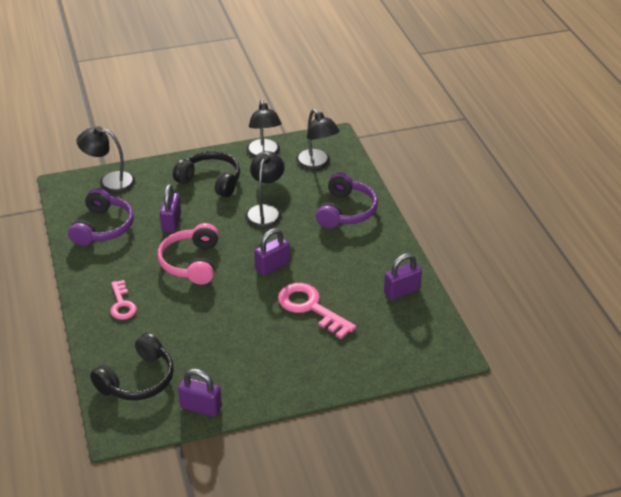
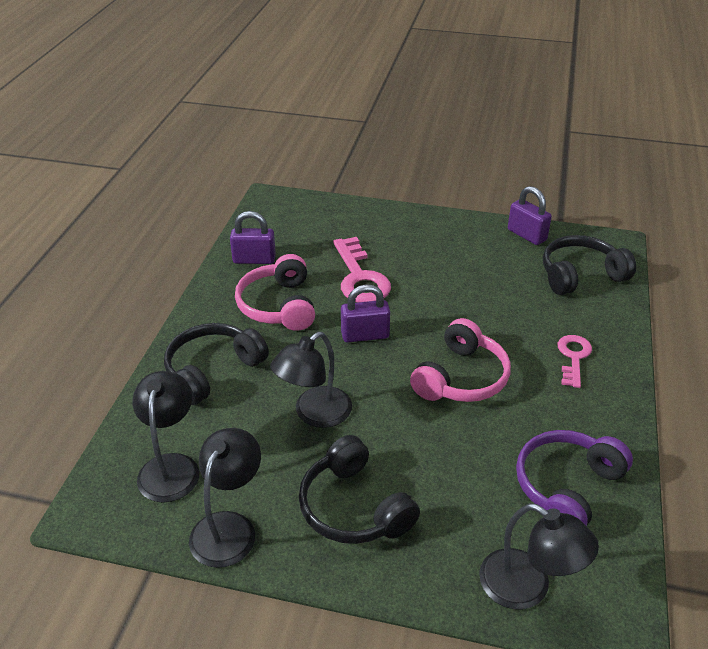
camera: 150 degrees left, 0 degrees up
purple padlock [160,184,181,233] -> none
purple headphones [316,173,378,228] -> black headphones [164,323,269,405]
none -> pink headphones [235,254,315,331]

